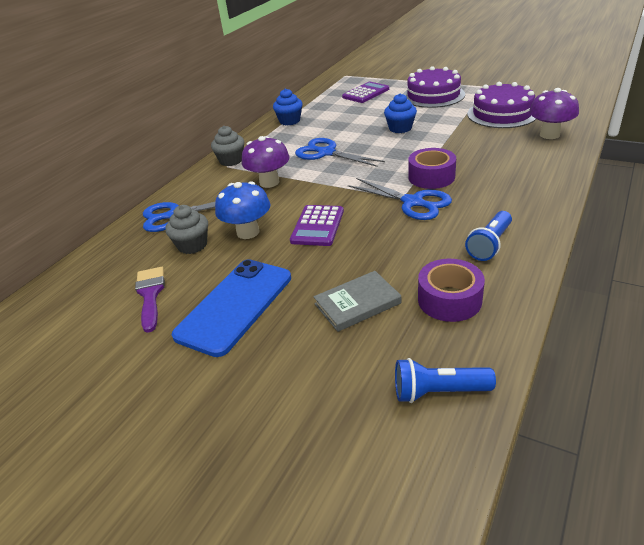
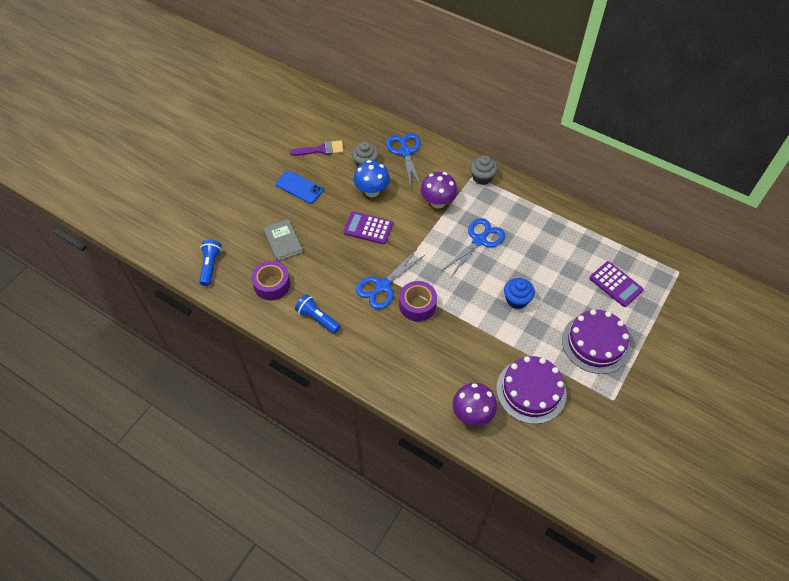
camera: 90 degrees right, 20 degrees up
blue phone [172,259,291,357] -> blue phone [275,171,323,204], size x0.64
blue cupcake [273,88,303,126] -> none

